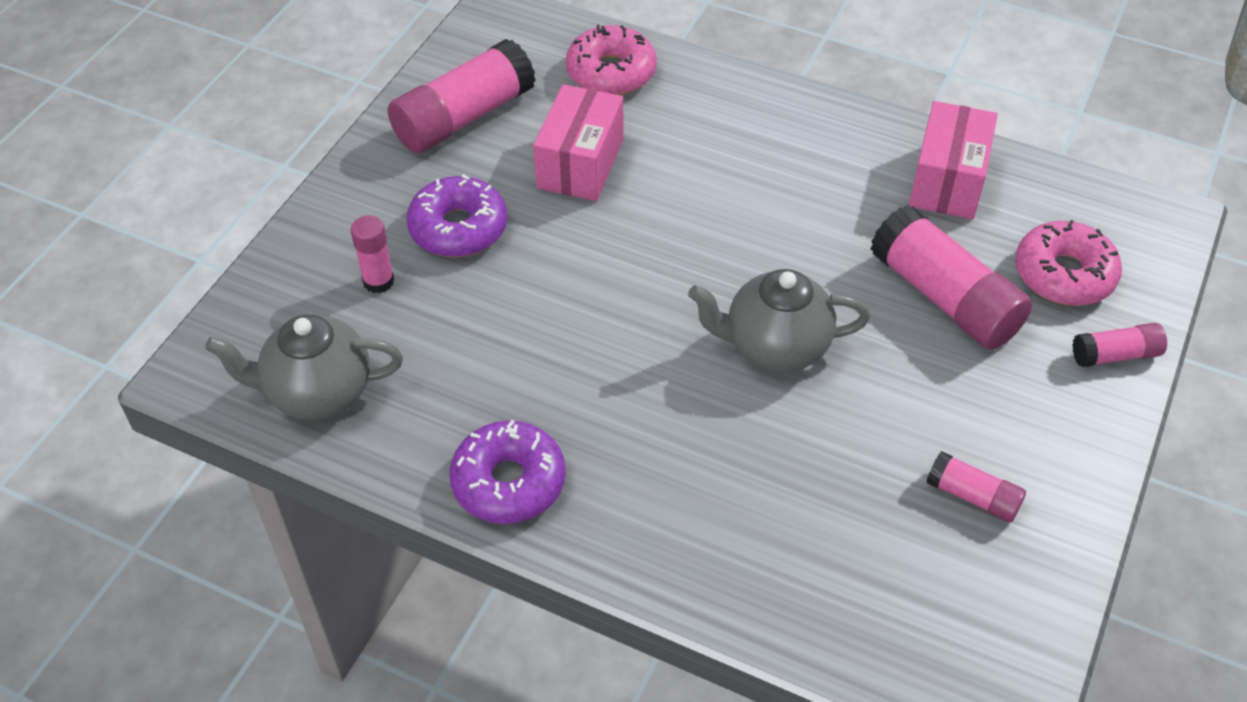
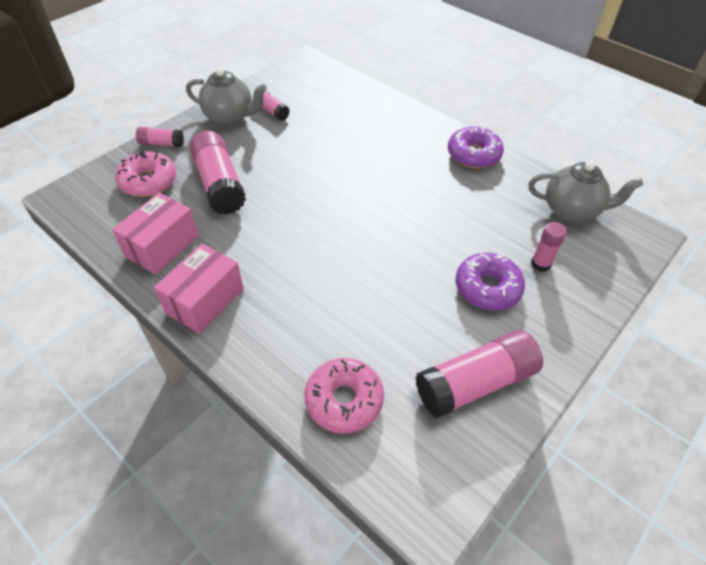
camera: 165 degrees left, 0 degrees up
pink box [533,84,623,201] -> pink box moved to [154,243,244,334]
grey teapot [688,269,870,372] -> grey teapot moved to [186,68,267,126]

